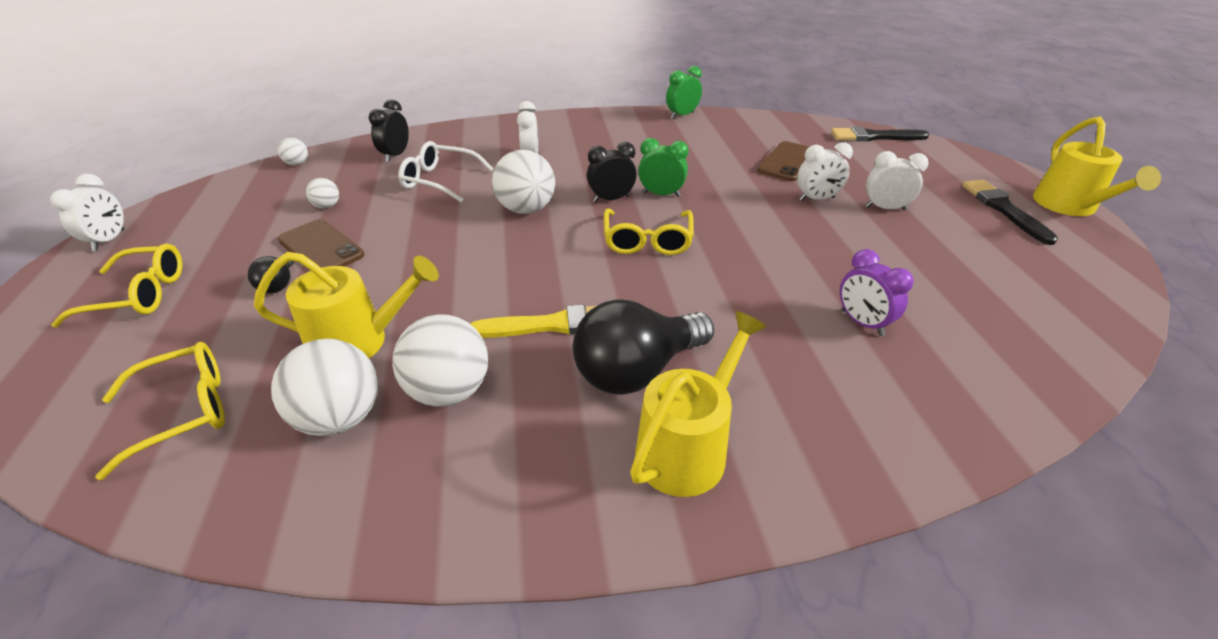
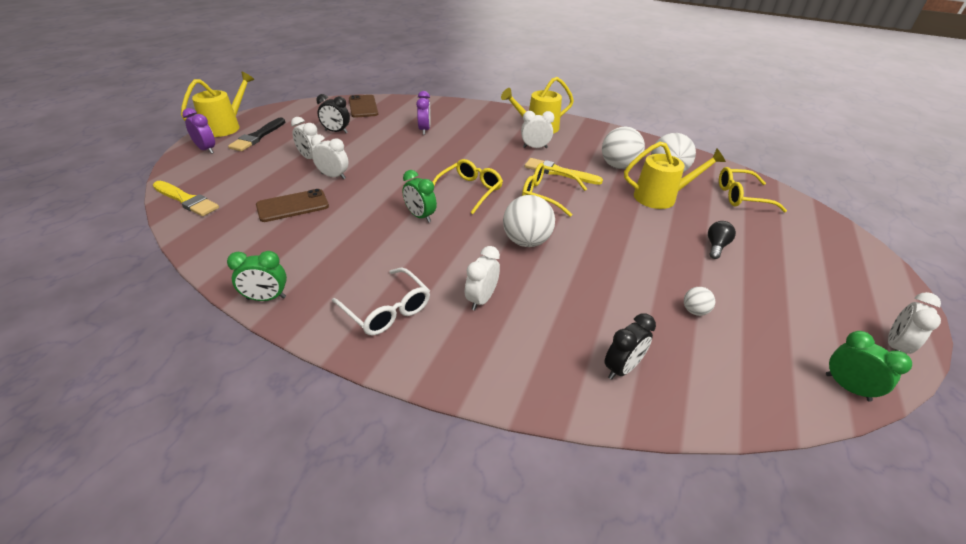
camera: 150 degrees left, 0 degrees up
yellow glasses [51,244,182,328] -> yellow glasses moved to [522,163,587,217]
yellow watering can [254,252,439,358] -> yellow watering can turned 150 degrees clockwise [624,142,726,209]
brown phone [277,219,364,268] -> brown phone moved to [349,95,378,118]
white ball [278,138,308,165] -> none
white glasses [398,141,493,202] -> white glasses moved to [332,268,430,336]
black light bulb [573,300,714,395] -> white clock [521,111,554,148]
black clock [587,142,637,202] -> black clock moved to [316,94,350,133]
black brush [831,127,929,141] -> yellow brush [153,181,219,216]
none -> purple clock [182,108,215,154]
none -> green clock [826,331,912,402]

